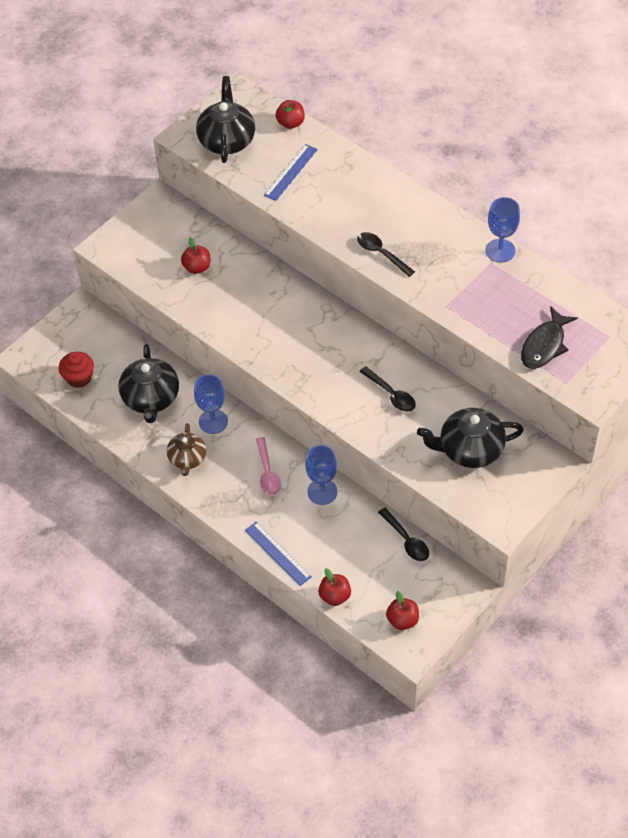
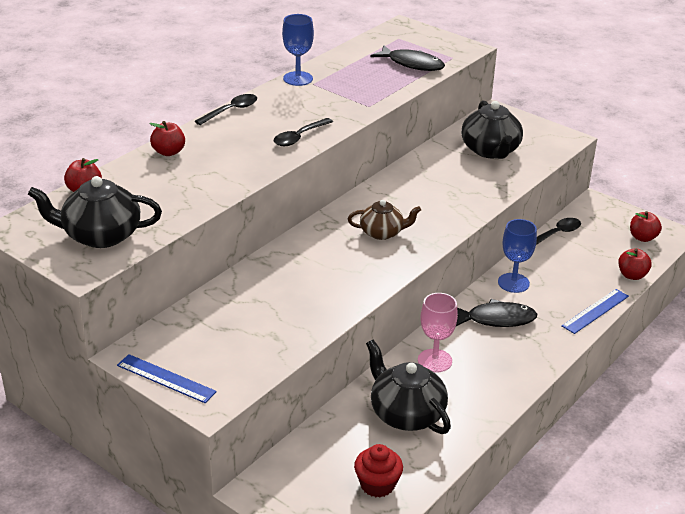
camera: 95 degrees left, 20 degrees down
black teapot [118,344,179,423] -> black teapot turned 120 degrees counterclockwise [366,340,451,434]
brown teapot [167,423,206,476] -> brown teapot moved to [348,200,421,240]
red apple [181,237,210,274] -> red apple moved to [150,121,185,156]
blue goblet [194,374,228,434] -> pink goblet [418,293,458,372]
pink spoon [256,437,281,495] -> black fish [456,299,537,327]
blue ruler [264,144,318,201] -> blue ruler moved to [117,354,217,403]
black spoon [359,366,416,412] -> black spoon moved to [195,94,257,125]

